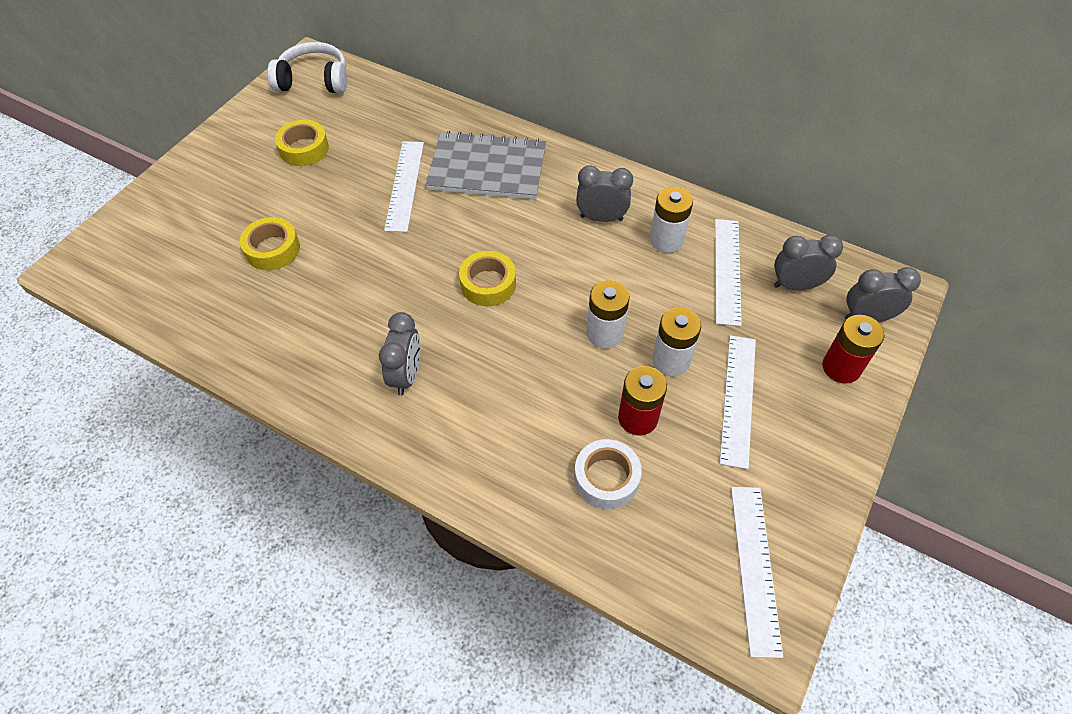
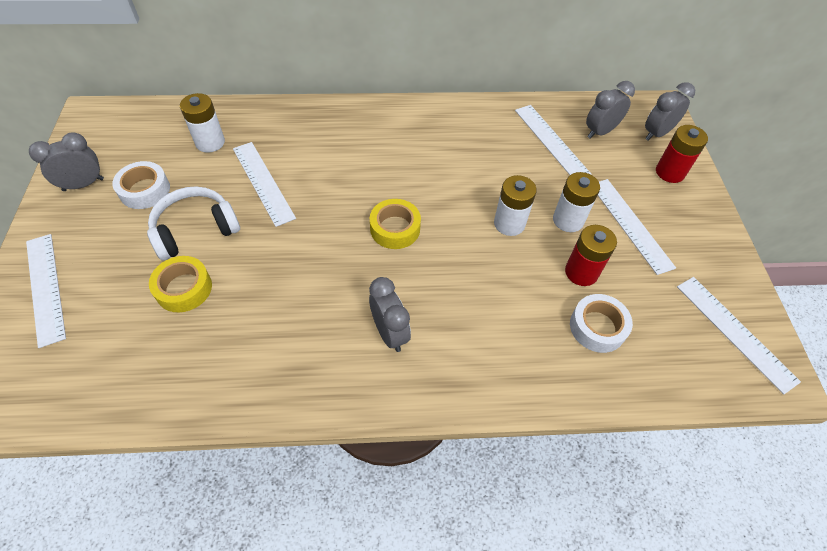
camera: 35 degrees left, 0 degrees up
white headphones [268,42,347,93] -> white headphones moved to [147,186,240,261]
yellow tape [275,120,329,166] -> white tape [112,161,170,209]
grey notebook [425,131,546,200] -> none
grey clock [576,165,633,222] -> grey clock moved to [29,132,104,191]
white battery [650,187,693,253] -> white battery moved to [180,93,225,153]
none -> white ruler [26,234,66,348]

